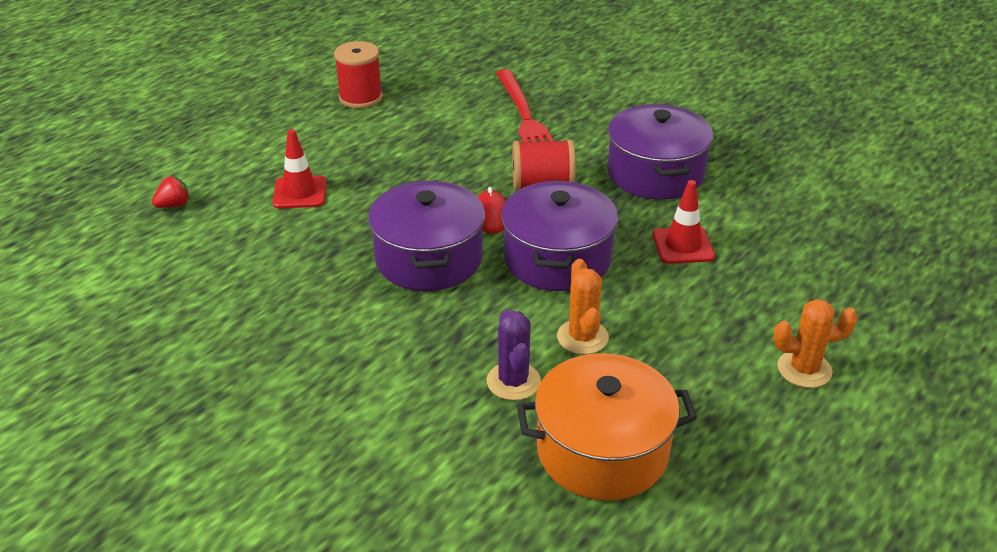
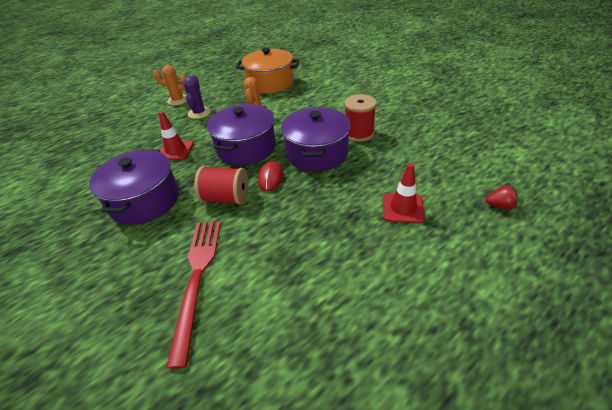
camera: 165 degrees left, 5 degrees up
red strawberry [152,176,190,208] -> red strawberry turned 150 degrees counterclockwise [485,185,518,209]
red spool [334,41,383,108] -> red spool moved to [345,94,377,142]
purple cactus [486,310,541,400] -> purple cactus moved to [183,75,211,119]

